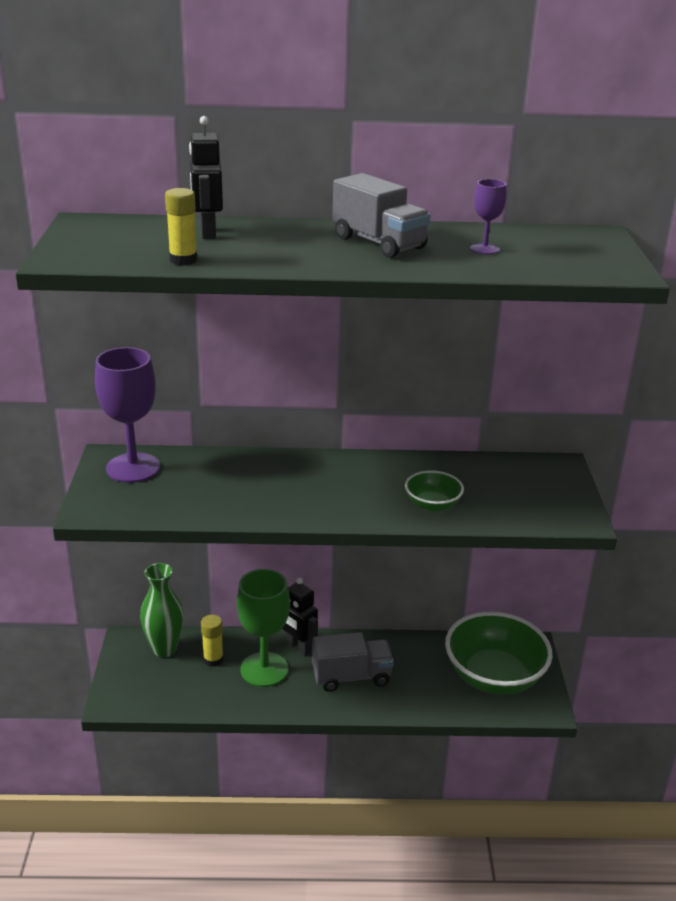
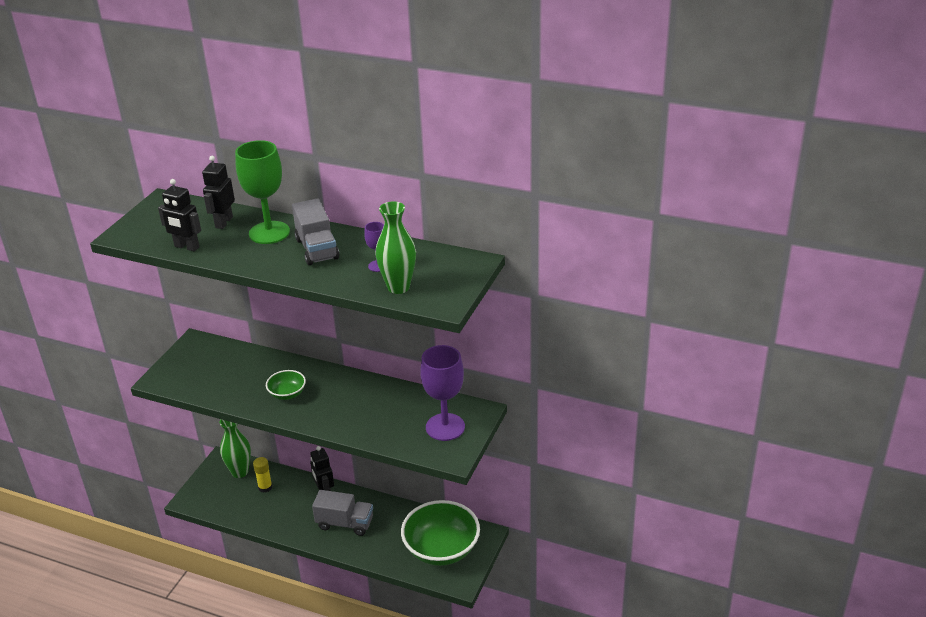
camera: 25 degrees right, 5 degrees up
purple goblet [95,347,160,483] -> purple goblet moved to [420,345,465,441]
yellow glue stick [165,188,197,265] -> black robot [158,179,201,251]
green goblet [237,569,290,687] -> green goblet moved to [235,140,290,244]
green bowl [405,470,464,512] -> green bowl moved to [266,370,306,400]
none -> green vase [375,201,416,294]

